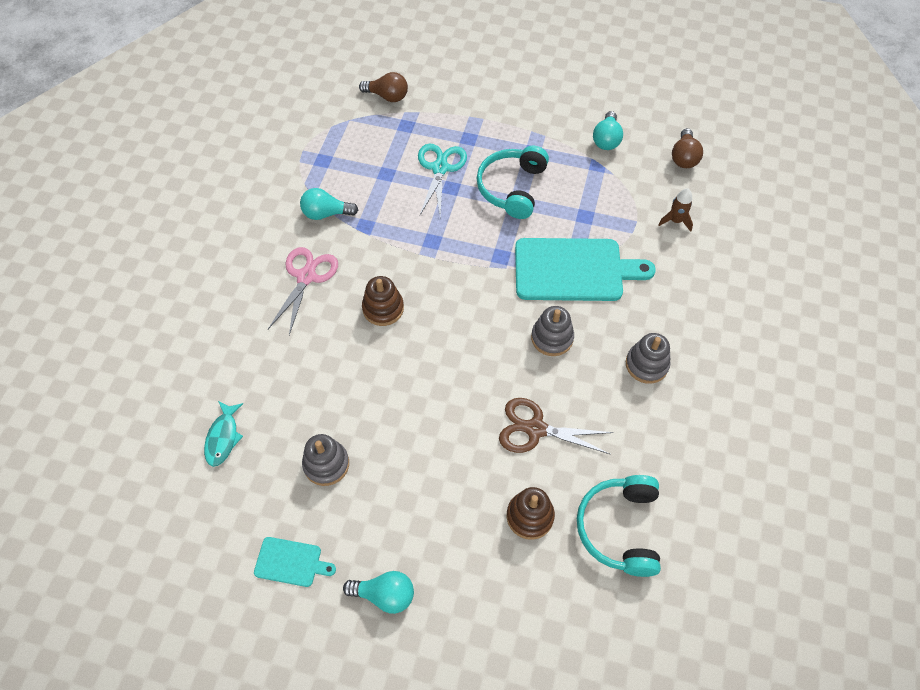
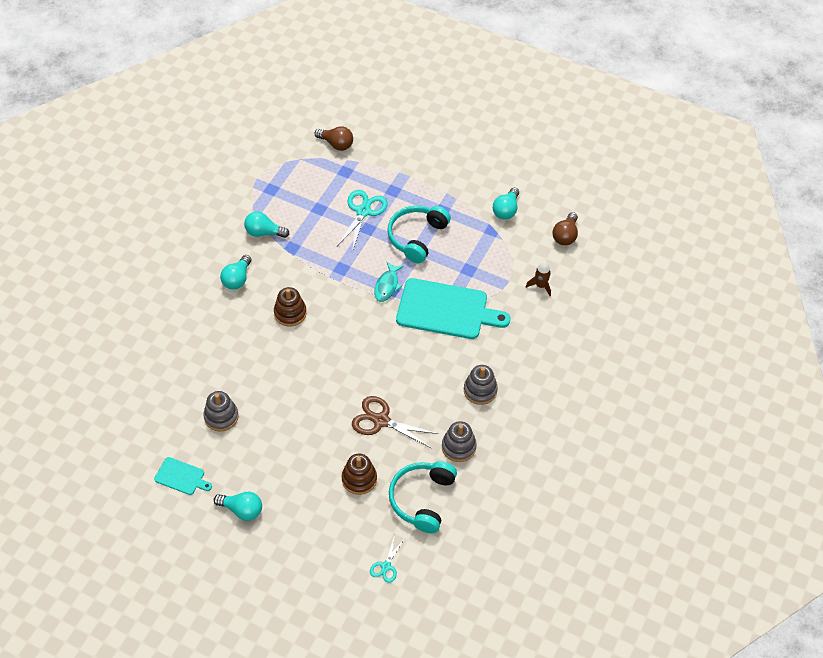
camera: 10 degrees right, 5 degrees down
turquoise fish [204,401,243,467] -> turquoise fish moved to [374,261,404,302]
pink scissors [268,247,338,335] -> turquoise light bulb [220,255,252,290]
grey stacking toy [531,306,574,356] -> grey stacking toy moved to [442,421,477,462]
none -> turquoise scissors [370,535,405,583]

